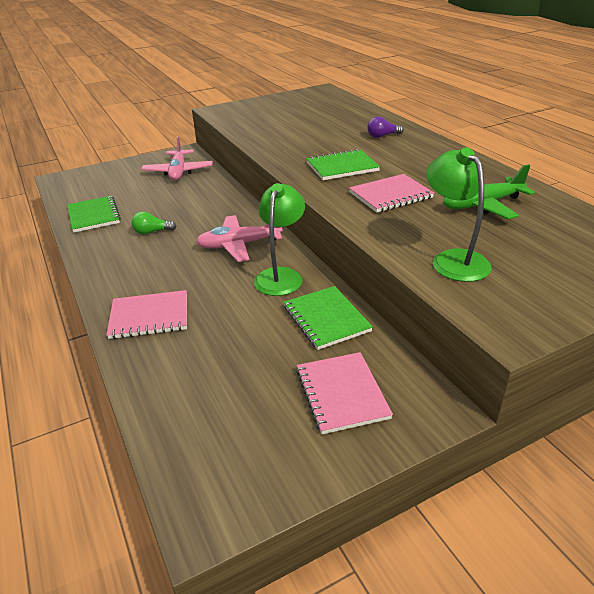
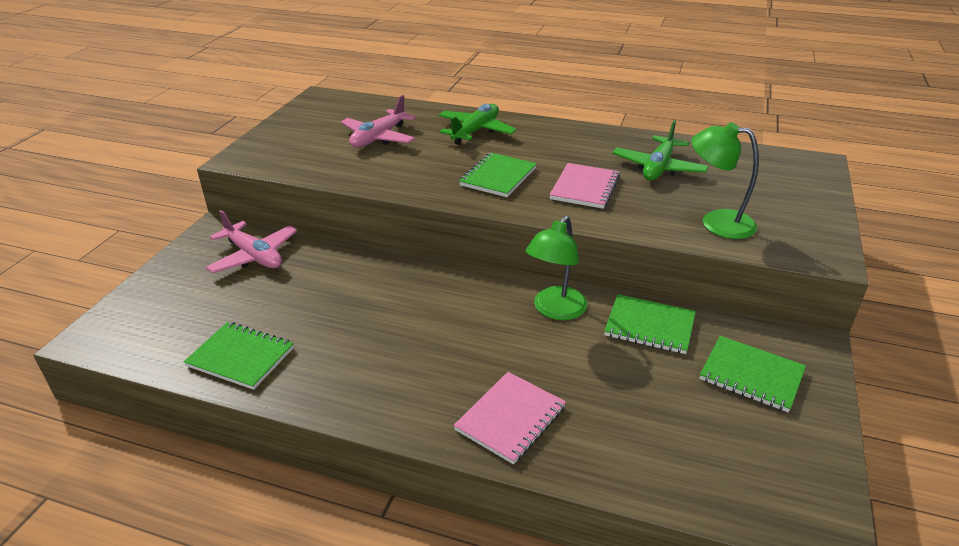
camera: 45 degrees left, 0 degrees up
green light bulb [132,211,176,235] -> none
pink plane [196,215,283,262] -> pink plane moved to [341,95,416,148]
green lamp [254,183,305,296] -> green lamp turned 120 degrees counterclockwise [526,216,587,320]
pink notebook [296,352,393,434] -> green notebook [699,336,806,413]
purple light bulb [367,117,404,138] -> green plane [438,104,517,145]

